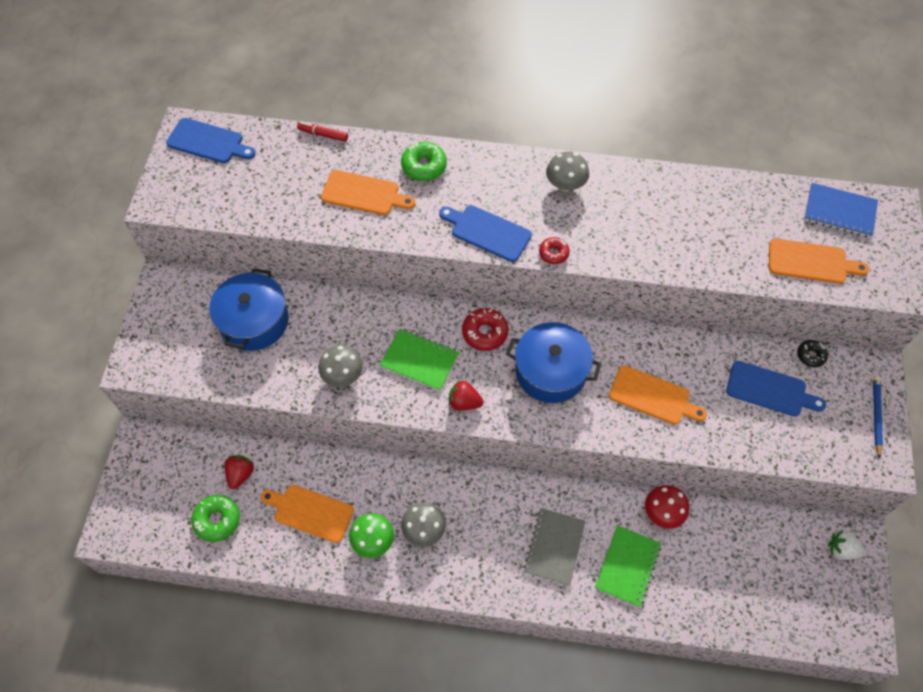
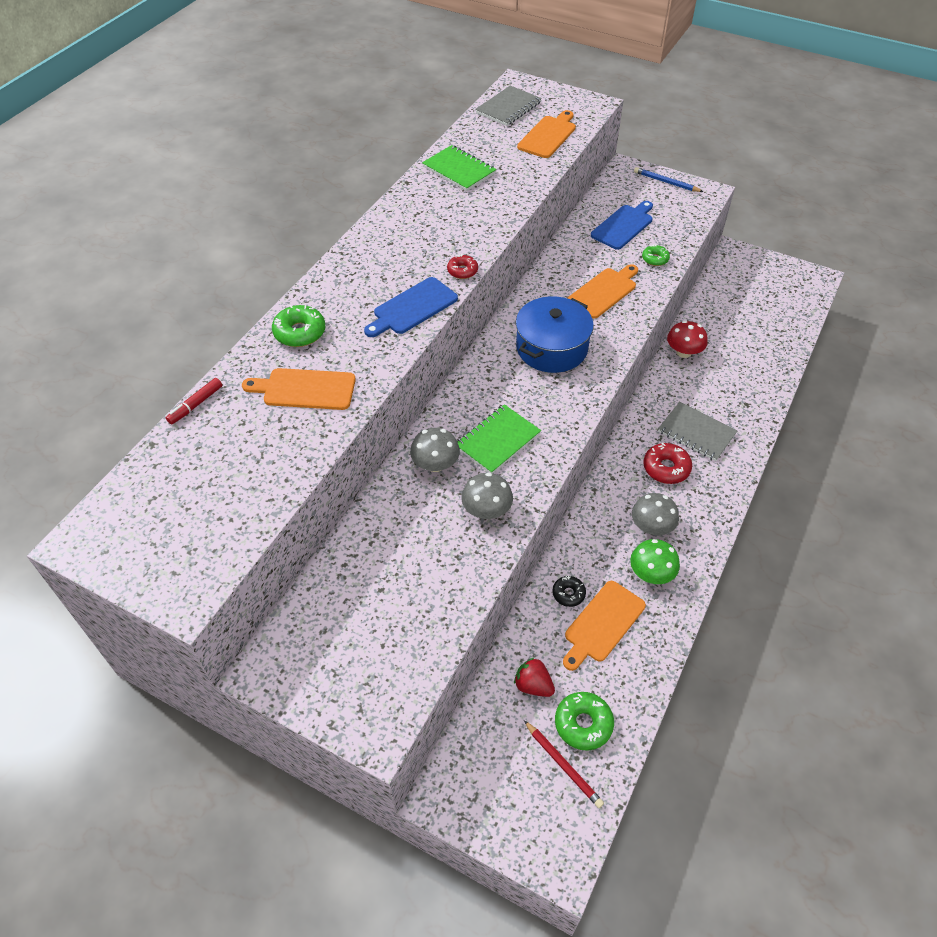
camera: 70 degrees left, 10 degrees down
blue cutting board [166,118,256,163] -> none
blue pot [209,268,289,351] -> none
orange cutting board [321,170,415,215] -> orange cutting board turned 120 degrees counterclockwise [242,368,356,410]
red strawberry [449,380,484,411] -> none
red donut [462,308,509,351] -> red donut moved to [643,443,692,484]
grey mushroom [546,152,589,191] -> grey mushroom moved to [410,428,460,472]
green notebook [595,525,661,607] -> green notebook moved to [422,145,496,191]
black donut [797,340,828,367] -> black donut moved to [552,576,586,607]
blue notebook [804,183,878,237] -> grey notebook [475,85,542,126]
white strawberry [829,530,866,560] -> none
none -> red pencil [524,720,604,808]
none -> green donut [642,244,670,266]

